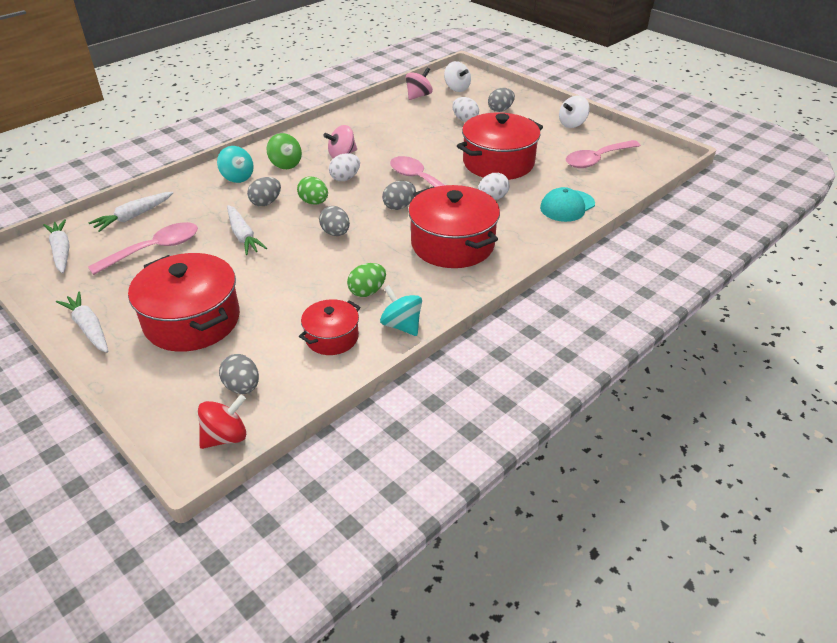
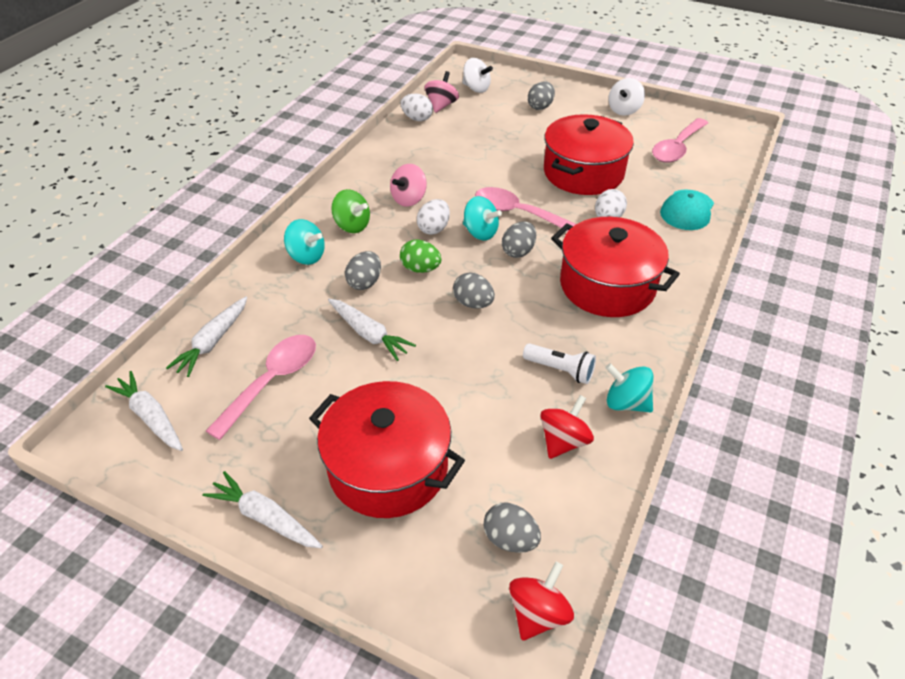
camera: 20 degrees left, 5 degrees up
red pot [299,299,360,355] -> red spinning top [540,395,594,459]
green egg [347,263,386,297] -> white flashlight [523,343,596,384]
white egg [452,97,479,122] -> white egg moved to [401,94,433,121]
none -> turquoise spinning top [463,196,502,240]

